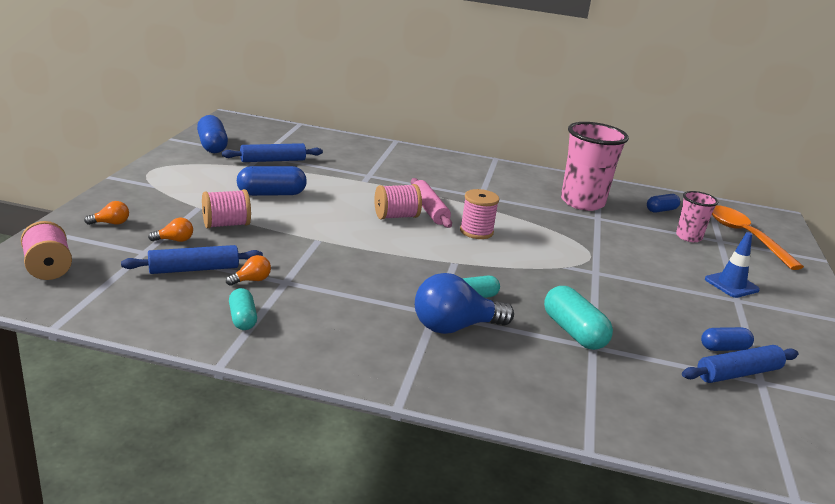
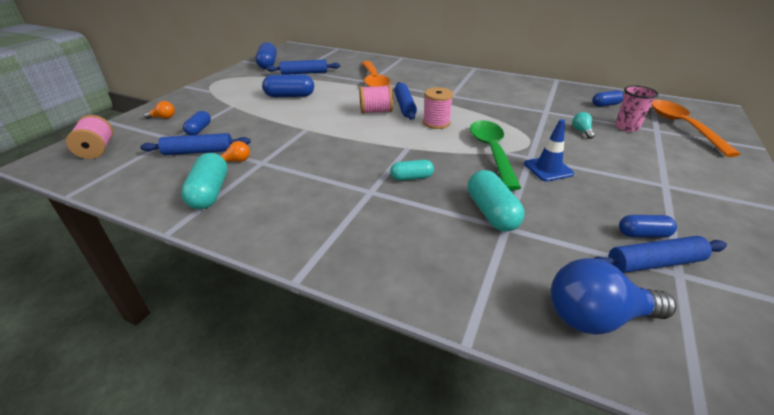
camera: 15 degrees right, 10 degrees up
orange light bulb [148,218,193,242] -> blue capsule [183,111,211,135]
pink spool [202,189,251,228] -> none
turquoise capsule [229,288,257,330] -> turquoise capsule [181,153,228,209], size x1.62
pink rolling pin [411,178,452,228] -> blue rolling pin [394,82,417,120]
blue light bulb [415,273,514,334] -> blue light bulb moved to [551,258,677,335]
pink cup [561,122,629,211] -> none
blue traffic cone [705,232,760,298] -> blue traffic cone moved to [524,119,574,181]
none -> orange spoon [361,61,390,87]
none -> green spoon [470,120,521,190]
none -> turquoise light bulb [572,112,595,139]

